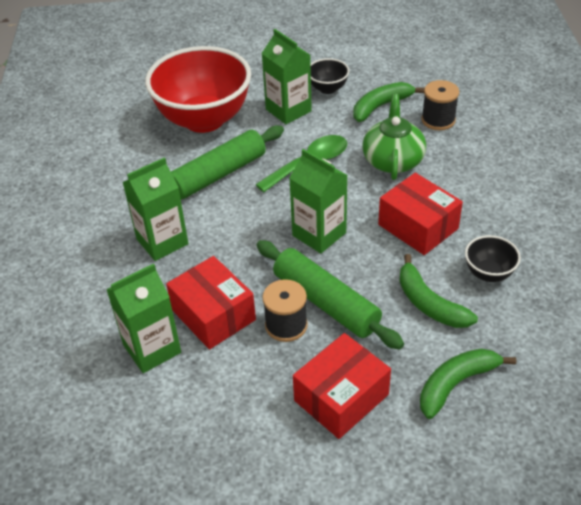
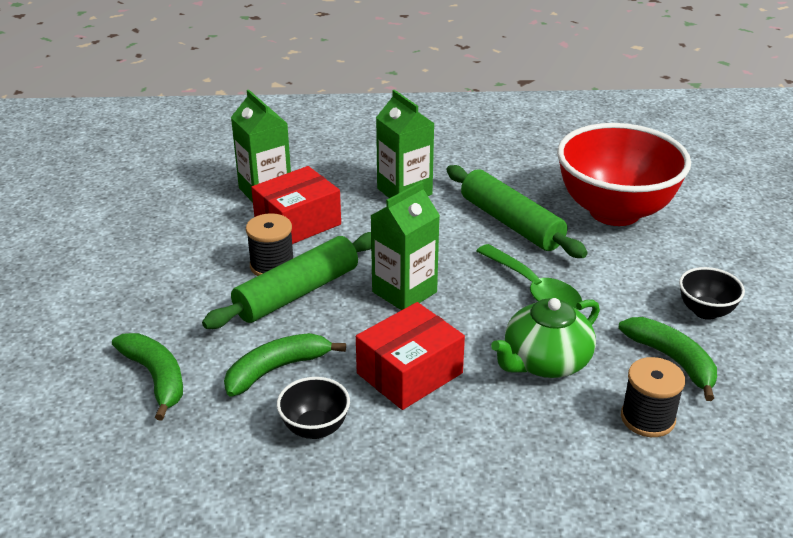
camera: 90 degrees right, 10 degrees down
green carton [261,29,312,124] -> none
red box [293,333,391,439] -> none
green teapot [362,94,426,180] -> green teapot turned 135 degrees clockwise [491,298,600,378]

